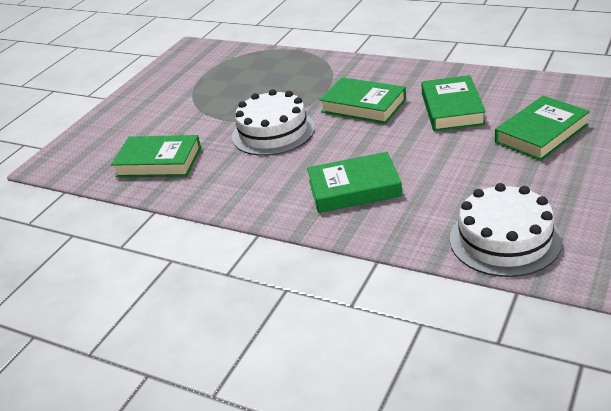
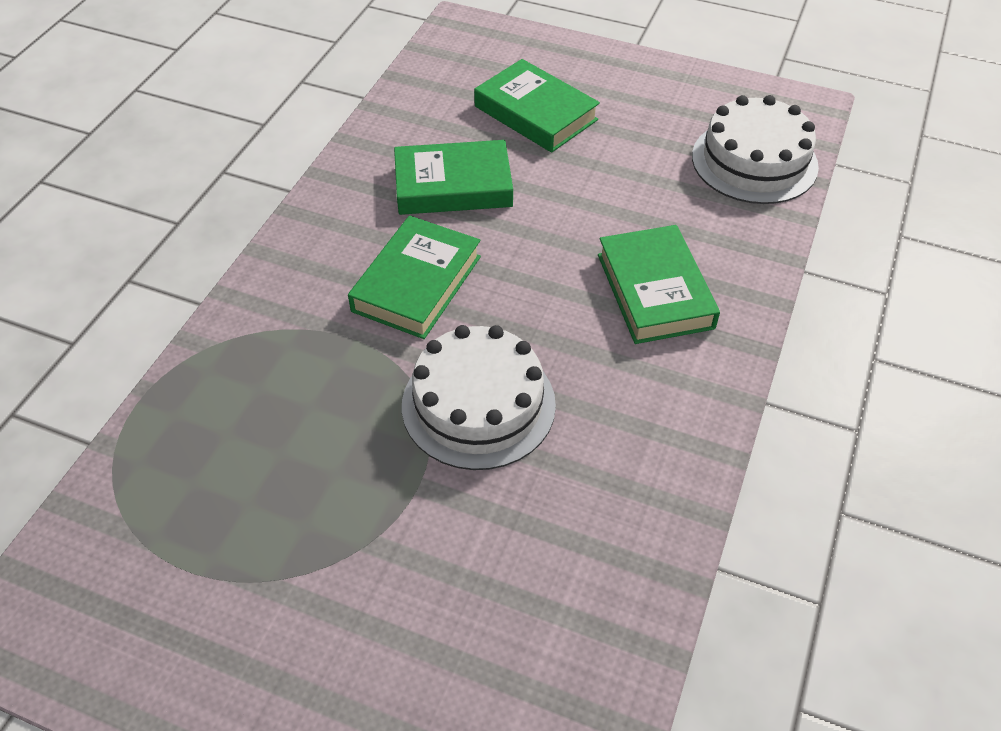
camera: 100 degrees left, 15 degrees up
green book [111,135,201,177] -> none

